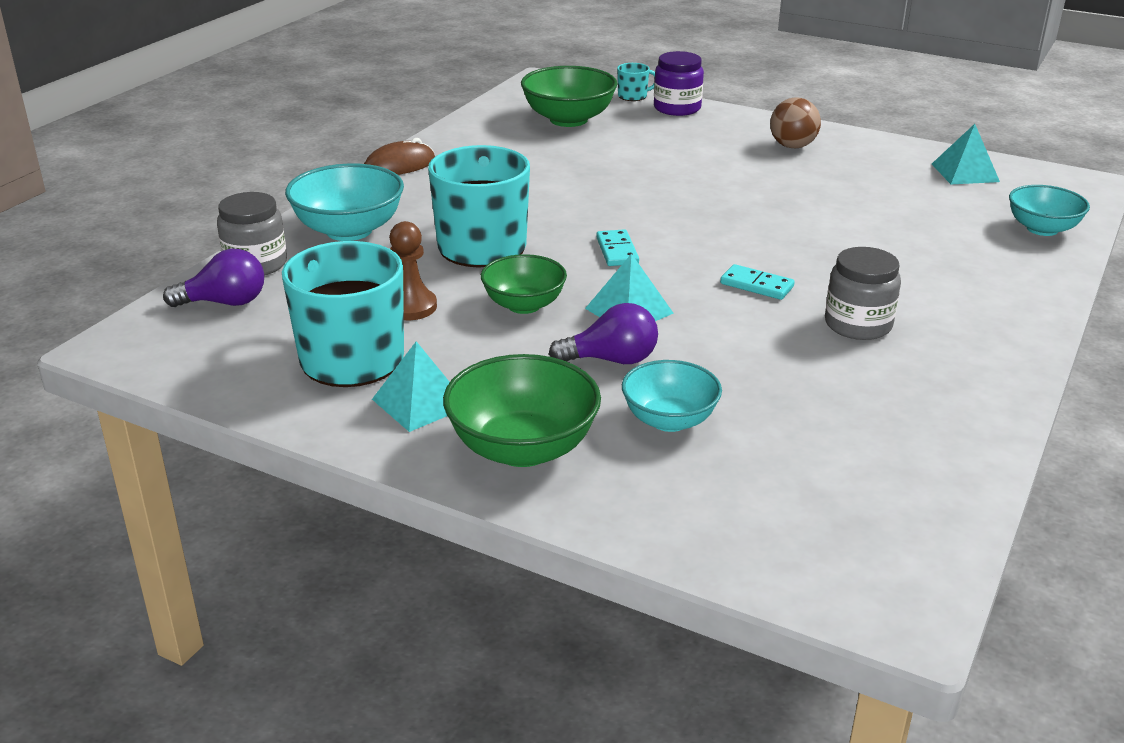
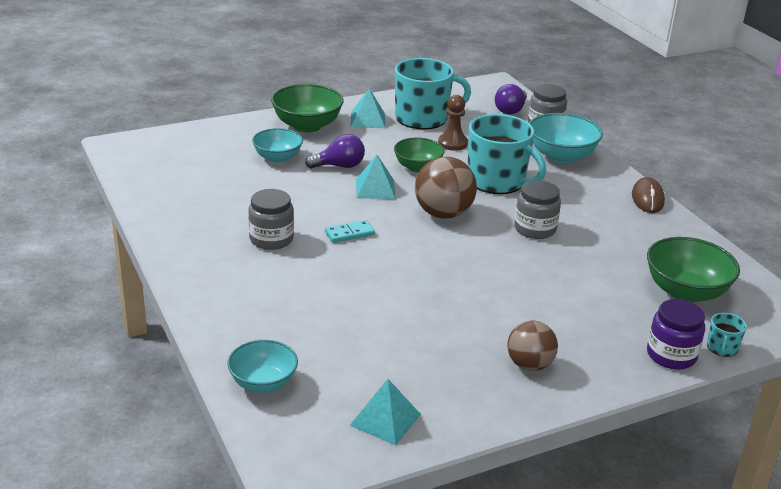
camera: 125 degrees right, 0 degrees up
purple light bulb [549,303,658,364] -> purple light bulb turned 135 degrees counterclockwise [305,134,365,169]
turquoise domino [596,229,639,266] -> brown ball [415,156,477,219]
none -> grey jar [514,180,561,239]

